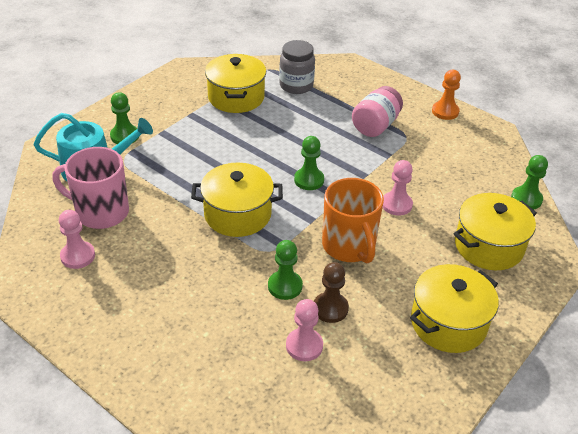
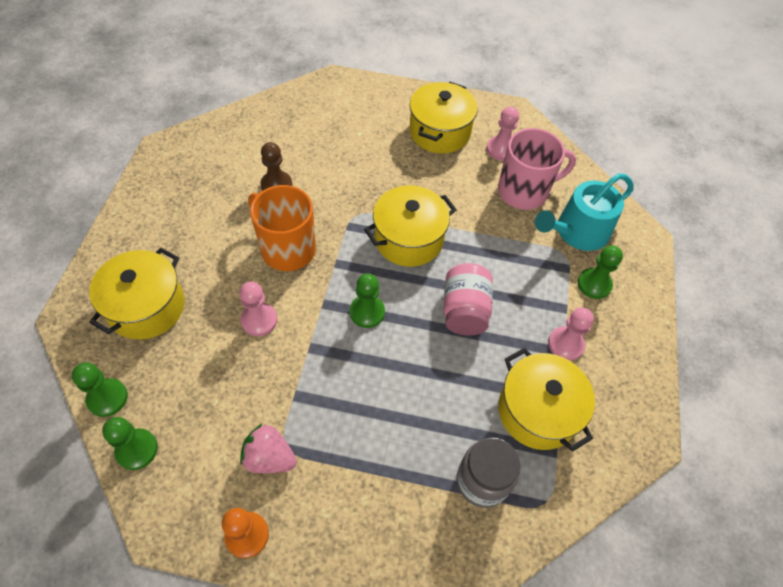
camera: 150 degrees right, 15 degrees up
green pawn [268,240,303,300] -> green pawn moved to [102,417,158,470]
pink pawn [286,299,323,361] -> pink pawn moved to [548,307,594,361]
pink jar [352,86,403,137] -> pink jar moved to [443,263,493,335]
yellow pot [410,264,499,353] -> yellow pot moved to [409,81,478,154]
none -> pink strawberry [240,423,297,473]

